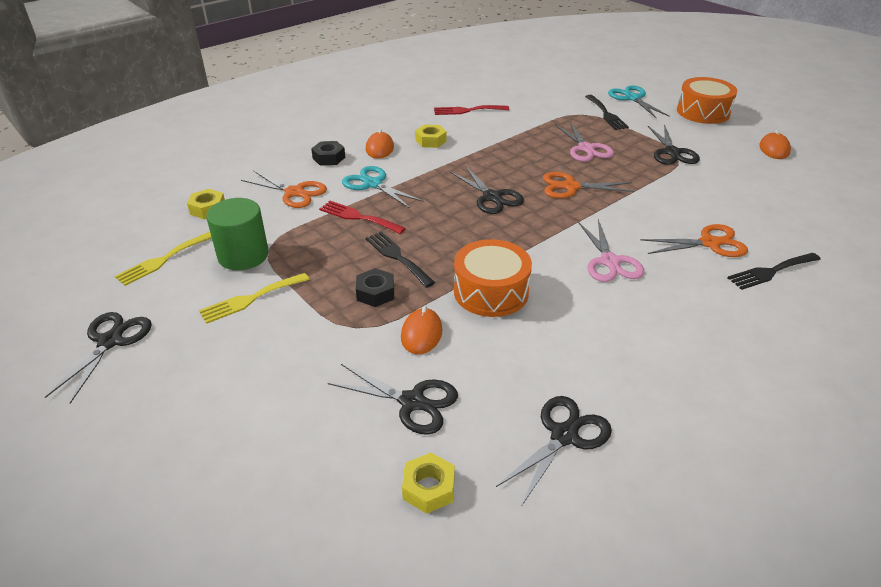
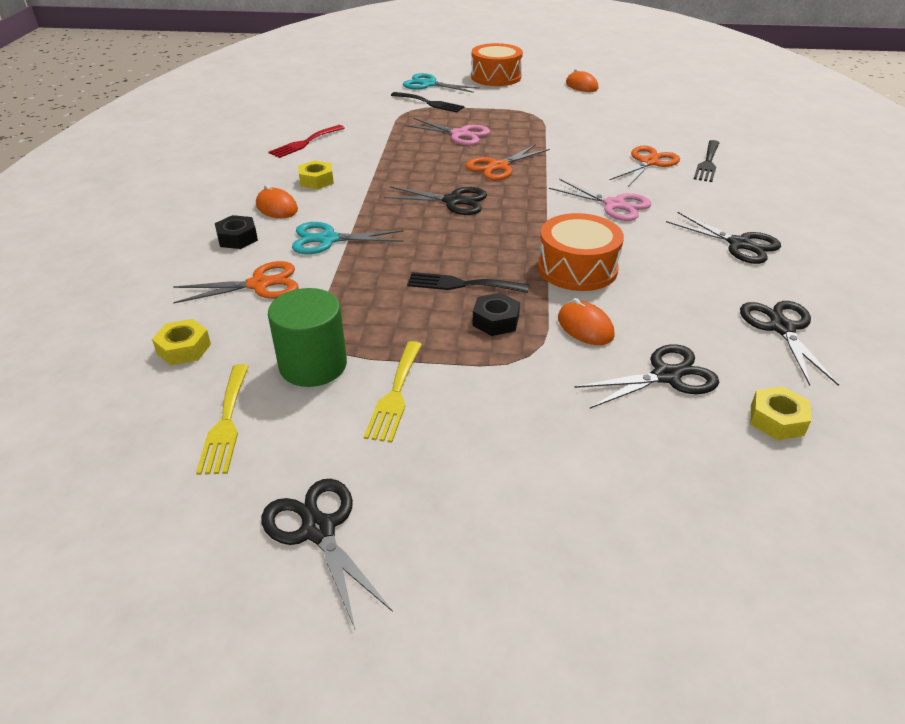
camera: 45 degrees left, 0 degrees up
red fork [319,201,406,234] -> none
black scissors [648,124,700,165] -> black scissors moved to [666,212,781,264]

